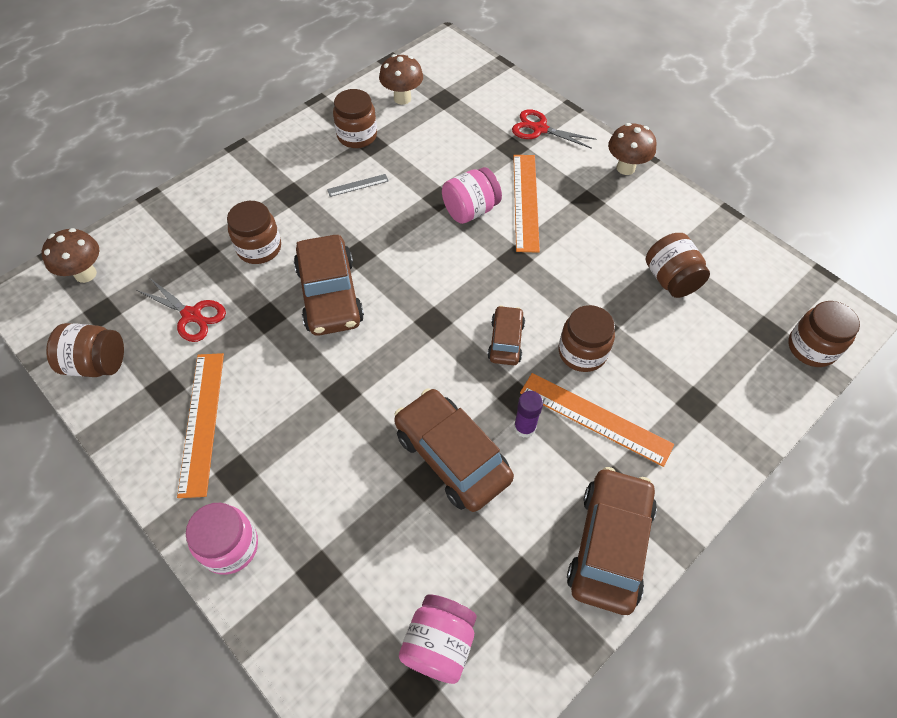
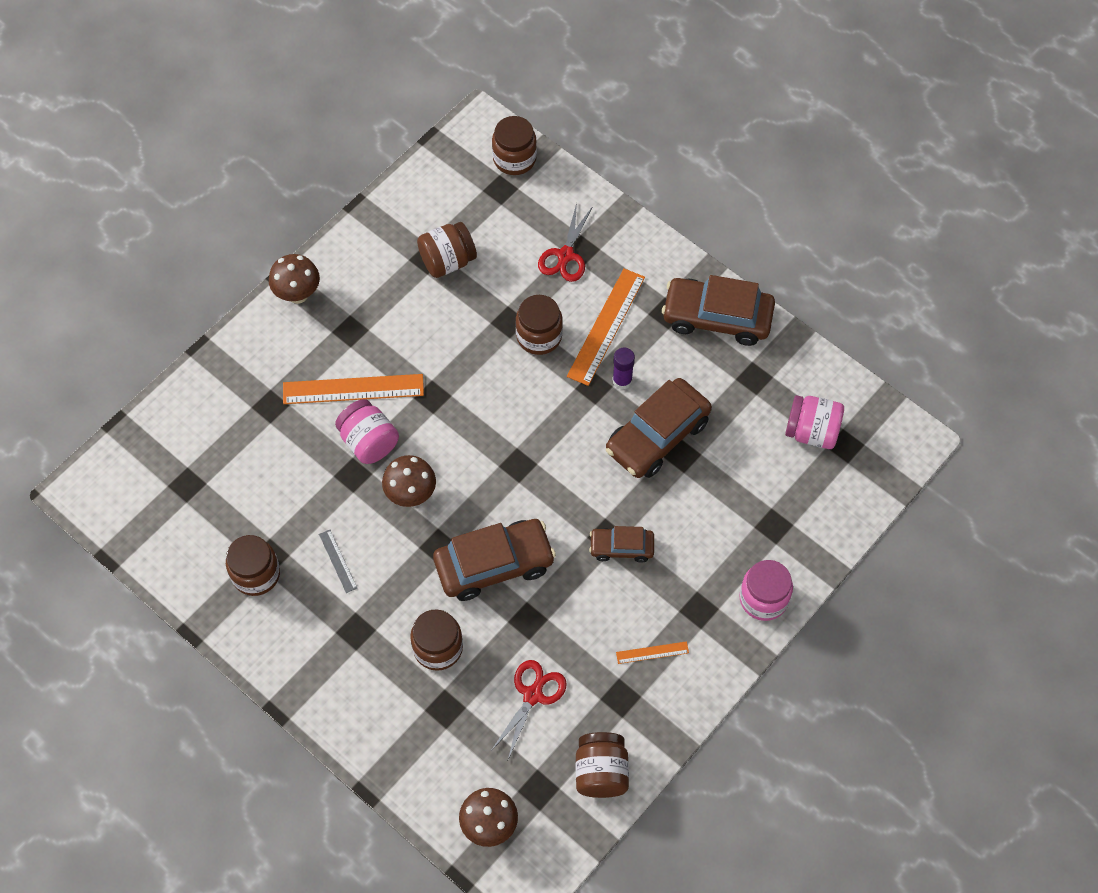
camera: 95 degrees left, 5 degrees up
orange ruler [177,353,224,498] -> orange ruler [616,641,689,664], size x0.48
brown mushroom [379,54,423,105] -> brown mushroom moved to [382,455,436,507]
brown car [487,305,525,365] -> brown car moved to [589,526,654,563]
red scissors [512,109,596,149] -> red scissors moved to [538,203,593,282]

